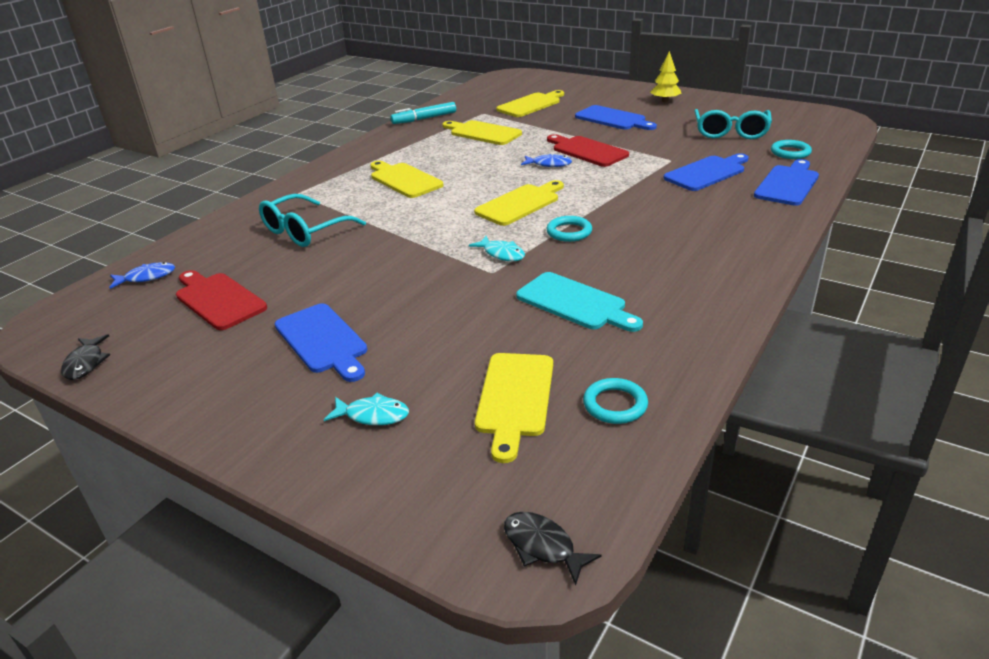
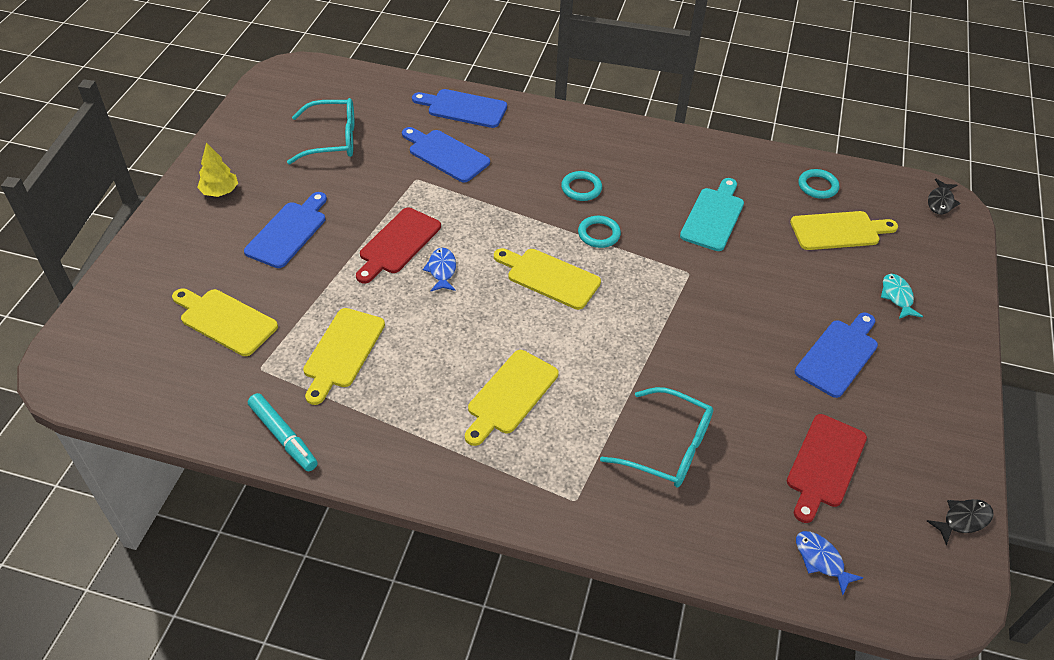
camera: 110 degrees left, 15 degrees up
turquoise fish [469,236,525,261] -> none
turquoise ring [771,140,812,159] -> turquoise ring moved to [561,171,602,201]

